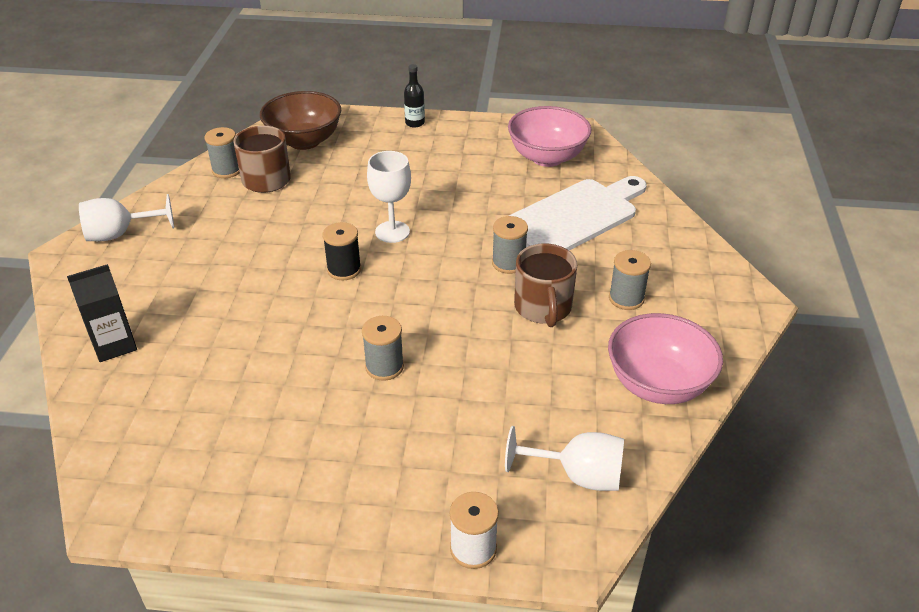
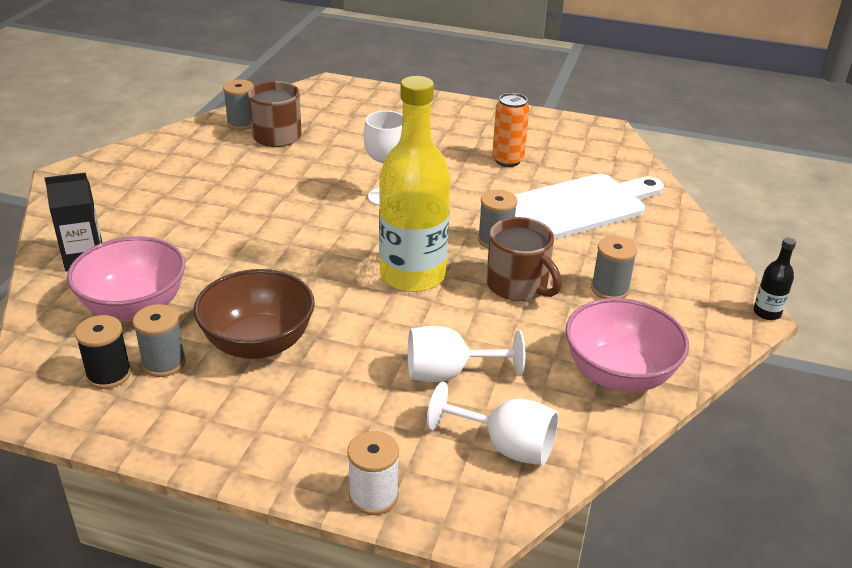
camera: 10 degrees right, 5 degrees down
white goblet [79,194,174,241] -> white goblet moved to [408,326,525,382]
brown bowl [260,91,341,150] -> brown bowl moved to [194,269,315,359]
black spool [322,222,361,280] -> black spool moved to [75,315,131,389]
grey spool [362,316,404,381] -> grey spool moved to [133,304,186,377]
black bottle [404,64,425,127] -> black bottle moved to [753,238,796,320]
pink bowl [508,106,591,167] -> pink bowl moved to [67,236,185,321]
brown mug [514,243,577,327] -> brown mug turned 45 degrees counterclockwise [486,217,562,301]
none -> yellow bottle [379,76,451,292]
none -> orange can [492,93,529,167]

